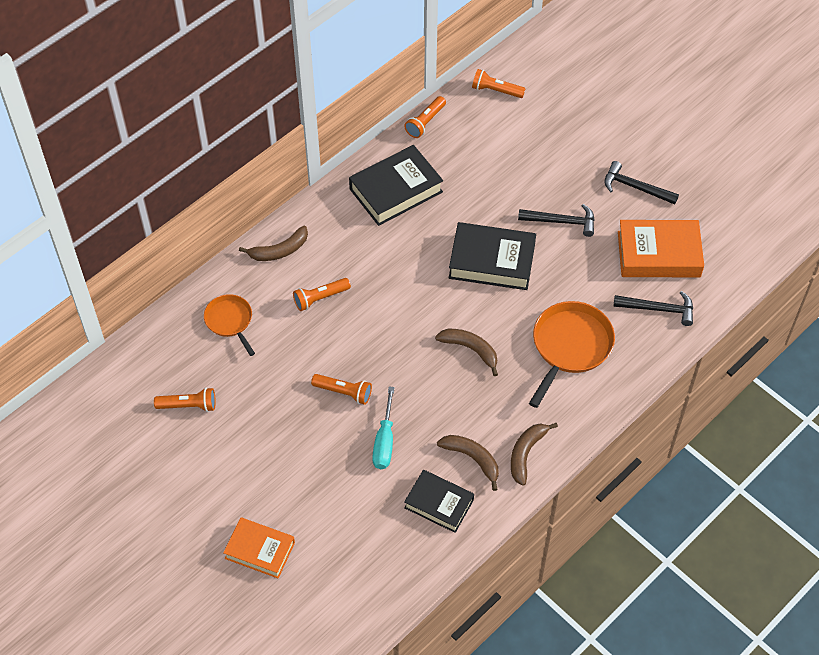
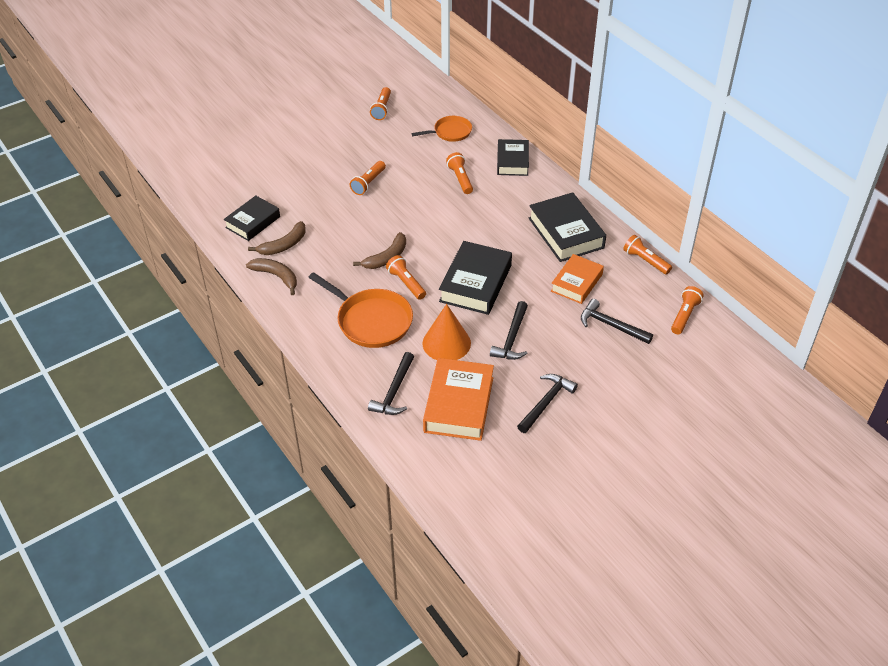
camera: 100 degrees right, 10 degrees down
orange book [223,517,295,578] -> orange book moved to [551,254,604,304]
brown banana [239,226,308,261] -> black book [497,139,529,176]
turquoise screwdriver [372,387,395,469] -> none
none -> orange flashlight [386,255,426,300]
none -> orange cone [423,304,471,360]
none -> black hammer [581,299,653,344]

